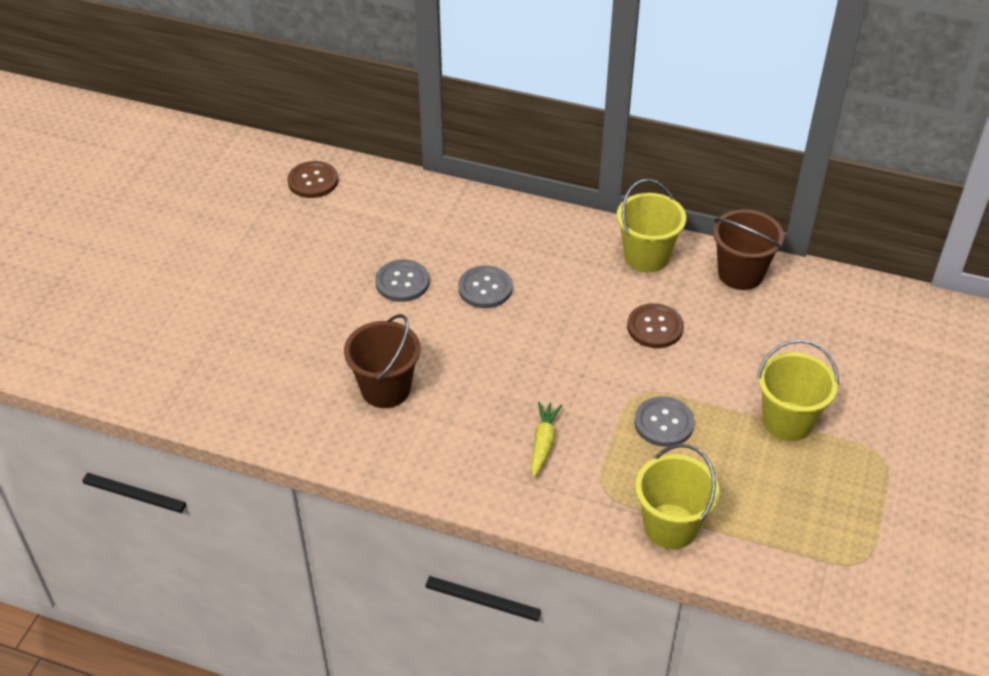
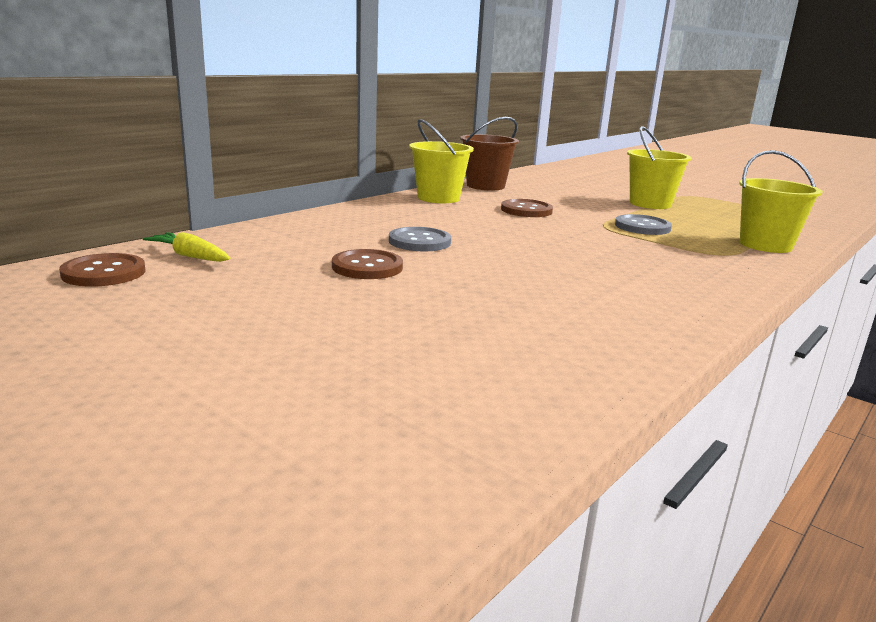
camera: 70 degrees left, 25 degrees down
brown bucket [344,314,420,408] -> none
grey button [375,259,430,302] -> brown button [332,249,403,279]
yellow carrot [531,401,563,477] -> yellow carrot moved to [143,232,230,262]

